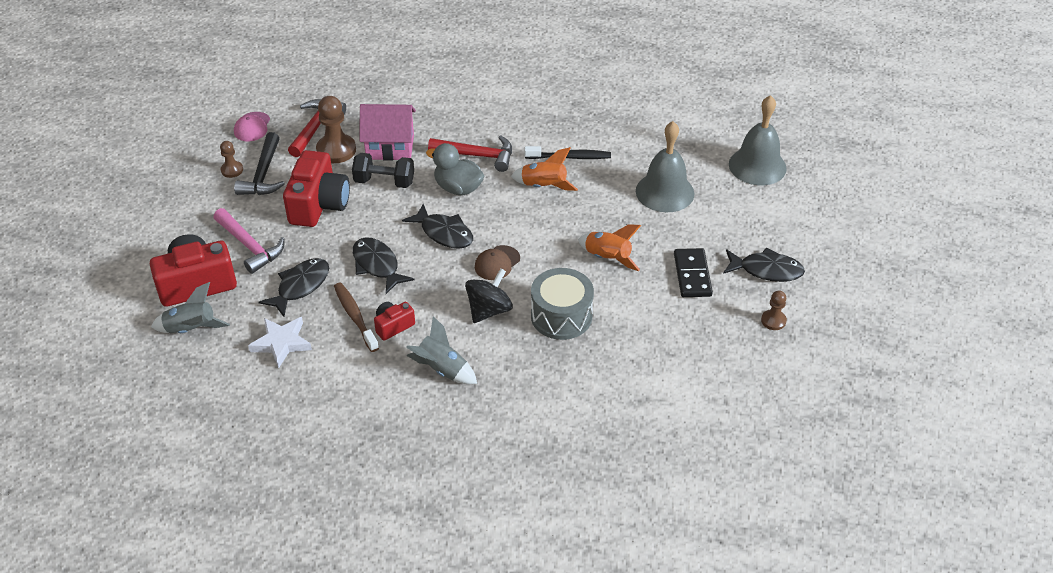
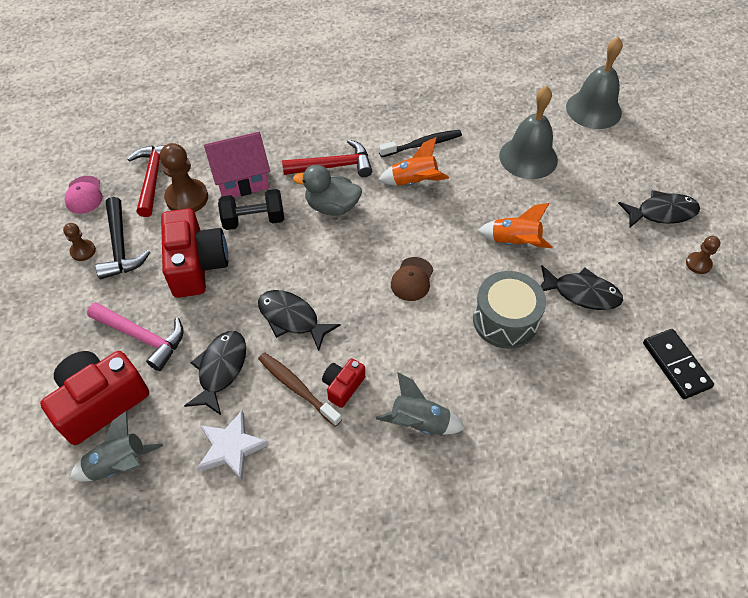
camera: 20 degrees left, 10 degrees up
black fish [402,204,473,249] -> black fish moved to [540,265,623,310]
black spinning top [465,268,513,323] -> none
black domino [674,248,713,297] -> black domino moved to [643,329,714,399]

